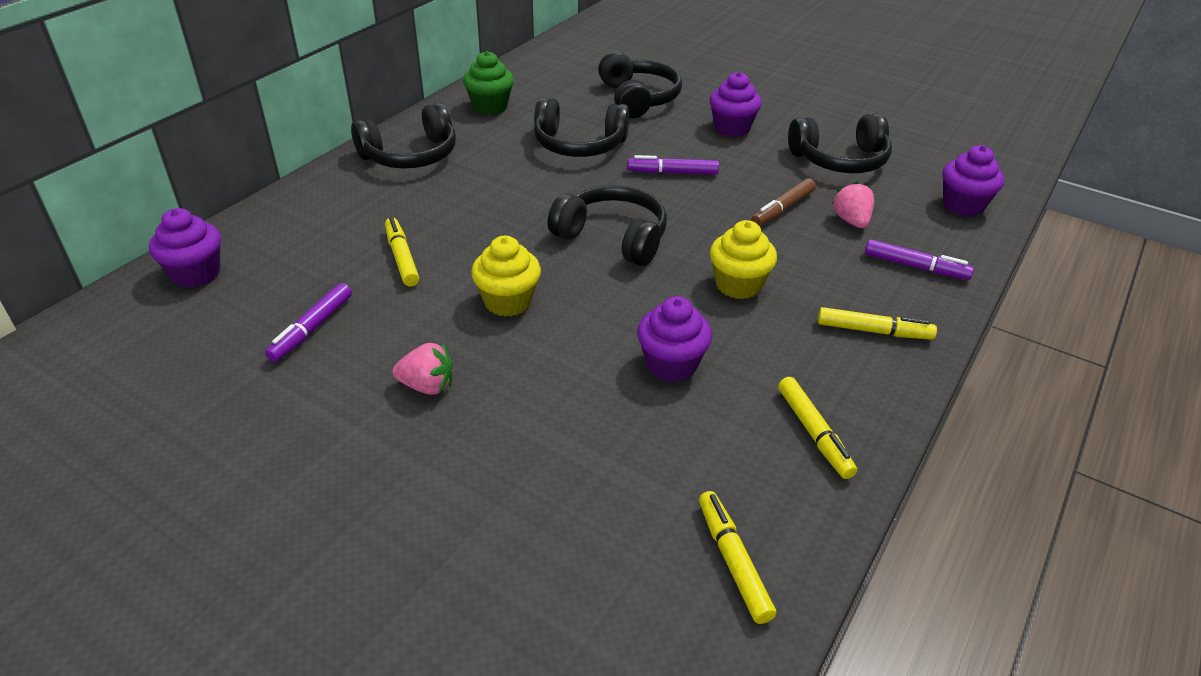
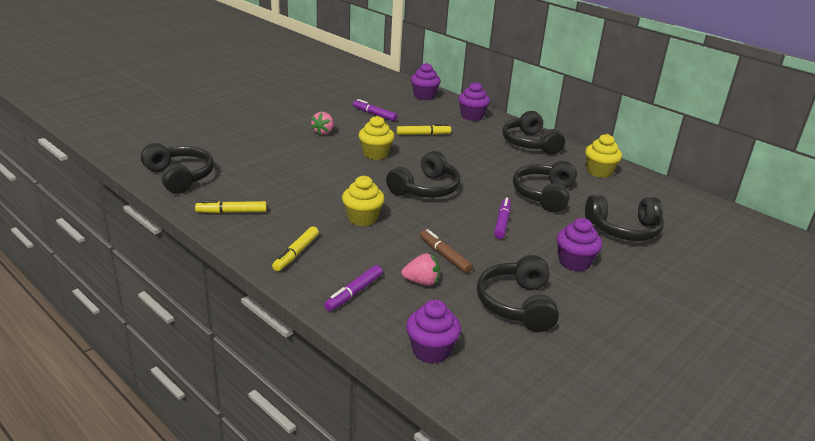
camera: 100 degrees right, 10 degrees down
green cupcake [463,51,514,115] -> yellow cupcake [585,134,622,178]
purple cupcake [637,296,712,382] -> purple cupcake moved to [458,82,490,121]
yellow marker [699,491,776,624] -> black headphones [141,143,214,194]

